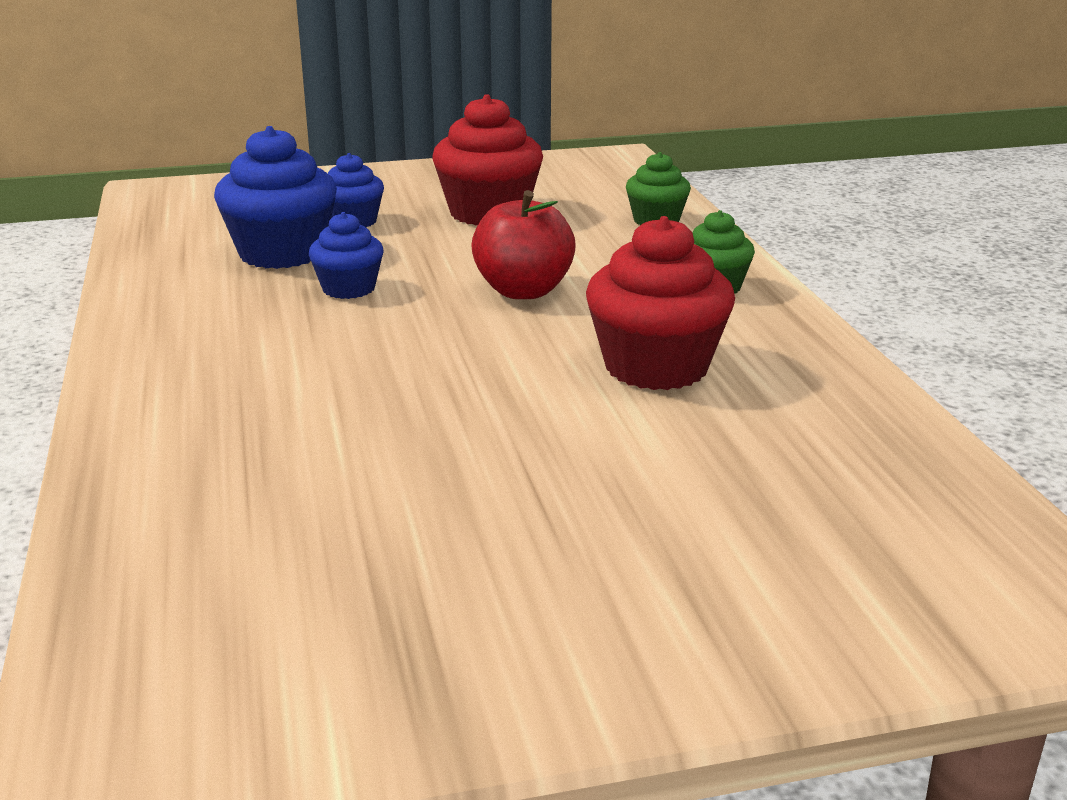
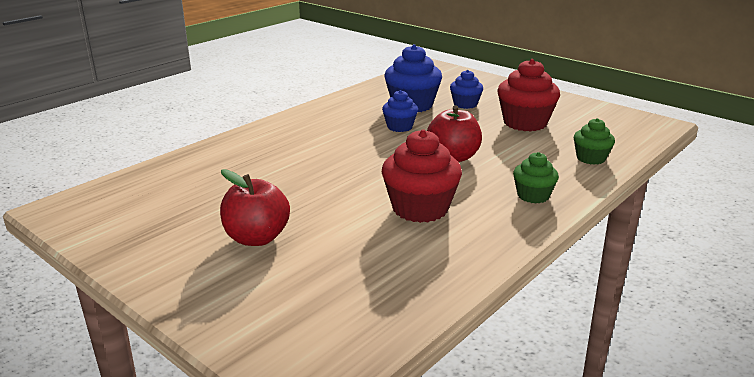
camera: 55 degrees right, 0 degrees up
none -> red apple [220,169,290,246]

